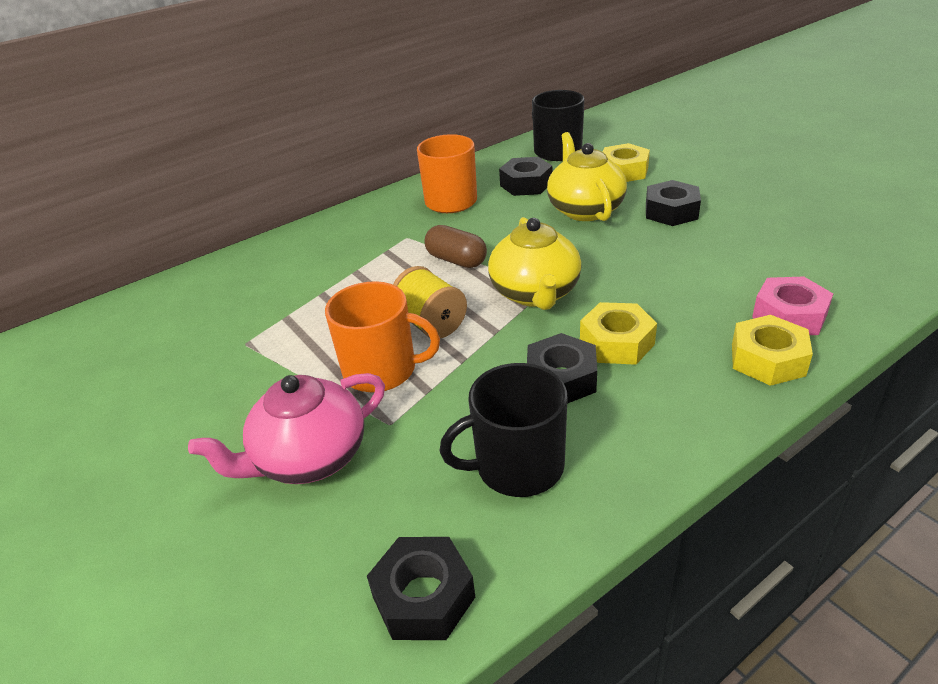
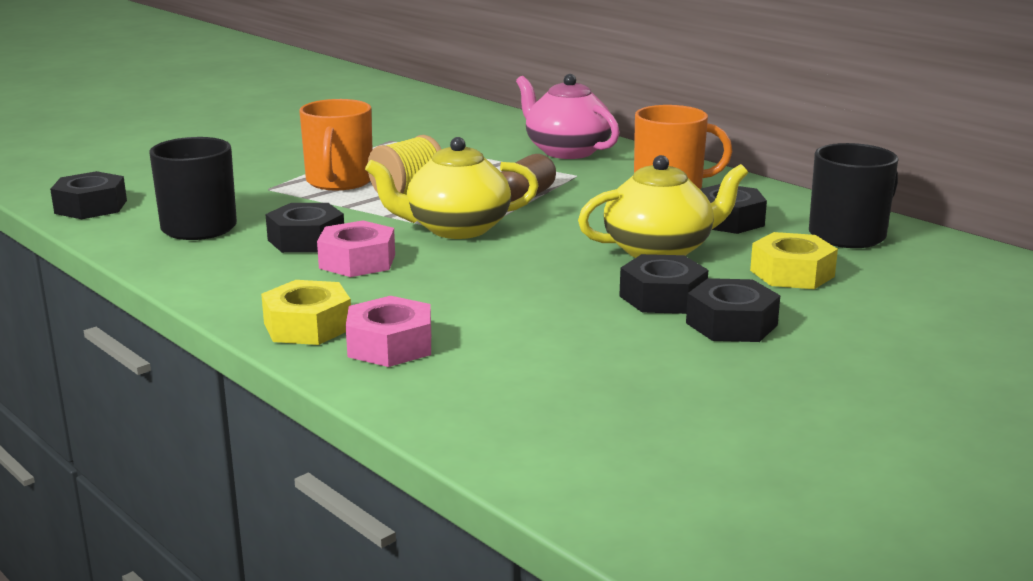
camera: 80 degrees right, 15 degrees down
pink teapot [188,373,385,484] -> pink teapot moved to [516,74,620,159]
yellow nut [580,302,657,365] -> pink nut [317,220,395,277]
none -> black nut [686,278,781,342]

